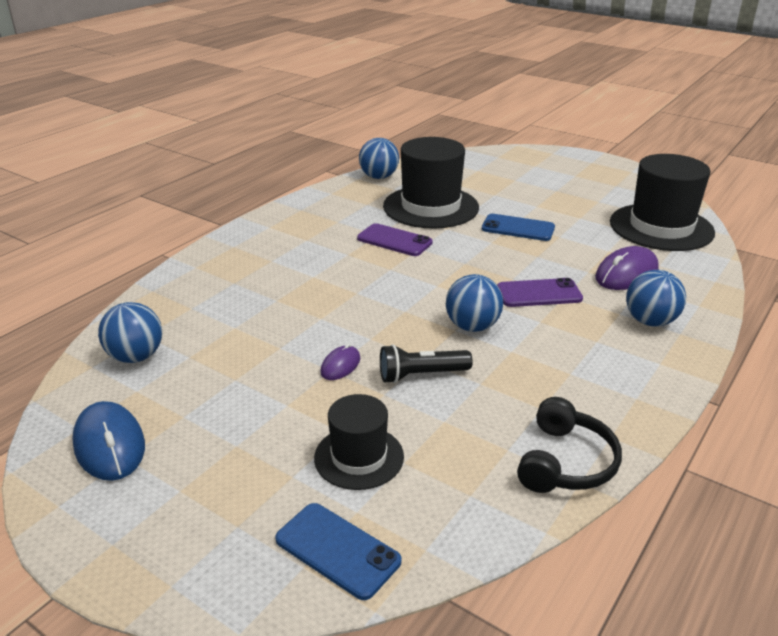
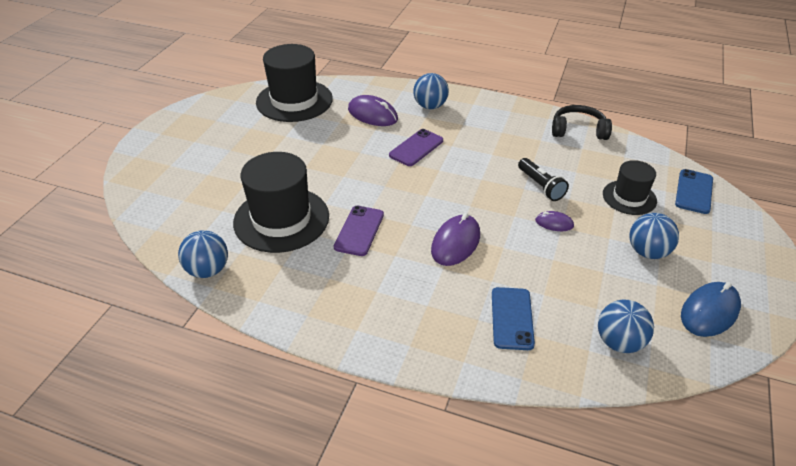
camera: 105 degrees left, 10 degrees up
blue ball [446,274,503,332] -> blue ball moved to [629,213,679,259]
blue phone [482,214,555,241] -> blue phone moved to [492,287,535,350]
purple phone [497,278,583,307] -> purple phone turned 60 degrees clockwise [389,129,443,166]
none -> purple mouse [431,213,480,266]

